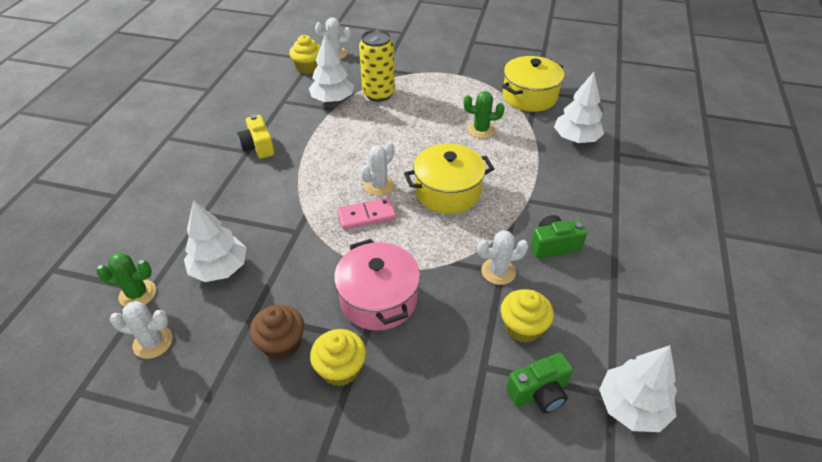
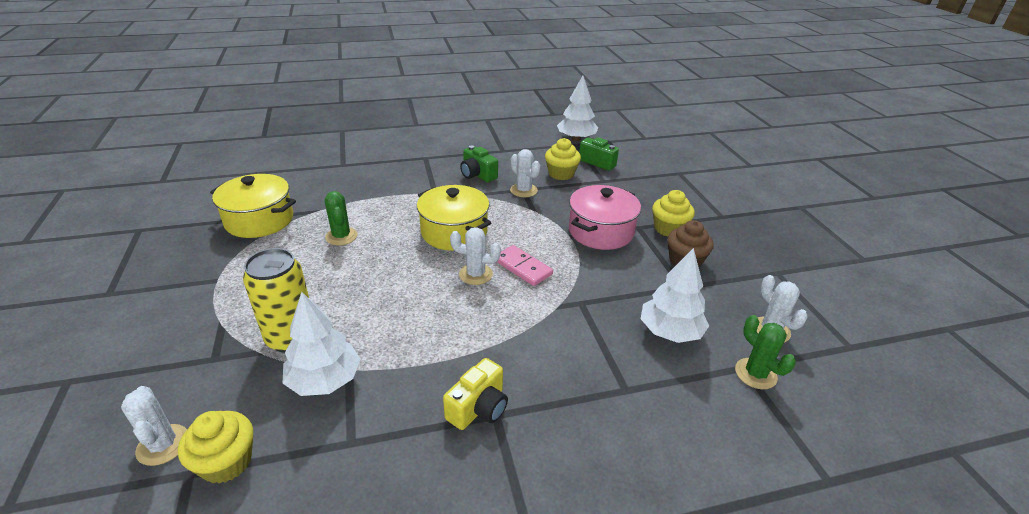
camera: 120 degrees left, 10 degrees down
white tree [554,72,604,143] -> none

